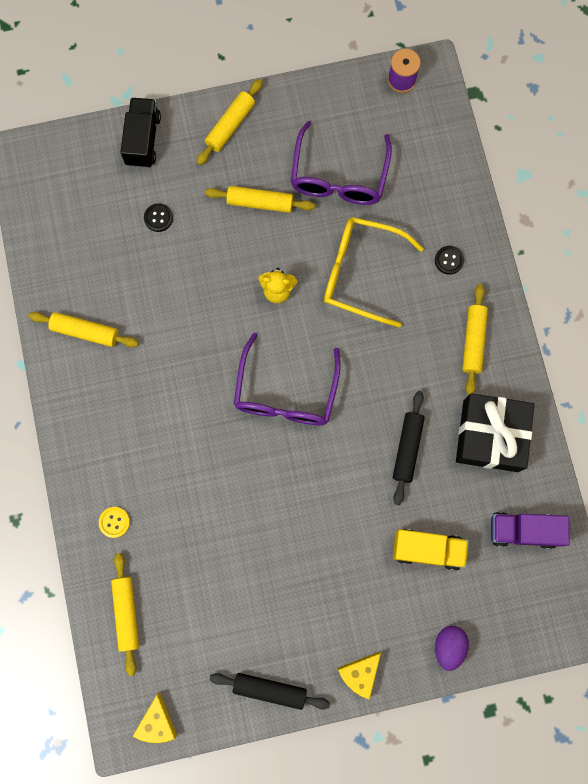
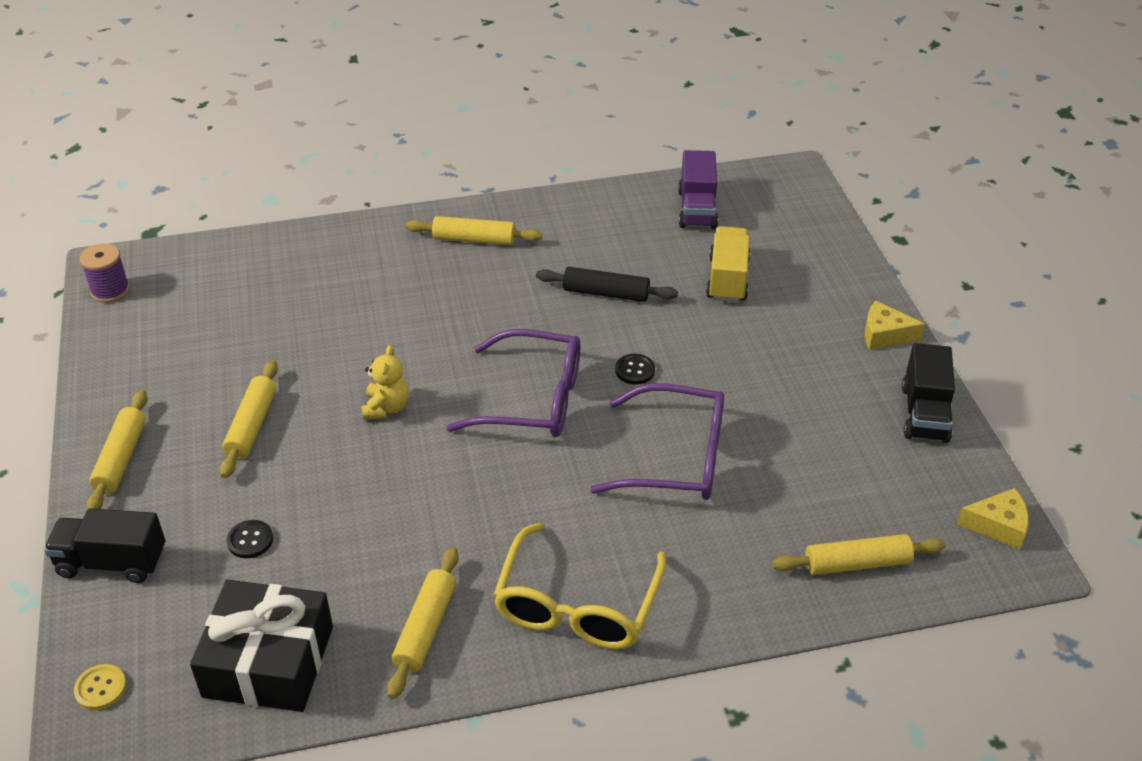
camera: 90 degrees left, 35 degrees down
yellow button [99,507,130,538] -> yellow button moved to [74,664,126,710]
yellow rolling pin [197,79,263,165] -> yellow rolling pin turned 60 degrees clockwise [86,390,148,509]
black rolling pin [209,673,330,710] -> black truck [902,343,955,443]
purple glasses [291,121,392,205] -> purple glasses moved to [590,383,724,500]
yellow glasses [324,217,424,328] -> yellow glasses moved to [493,523,666,649]
yellow cheese [337,652,381,700] -> yellow cheese turned 150 degrees clockwise [864,300,925,350]
black button [435,246,464,275] -> black button moved to [615,354,655,385]
purple egg [435,626,469,671] -> none
black gift [456,393,534,472] -> black gift moved to [190,580,333,712]

